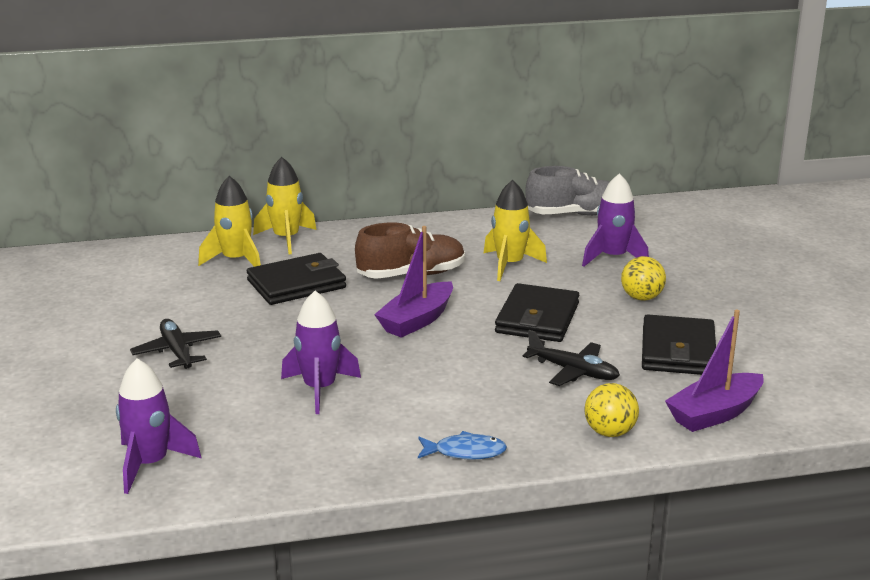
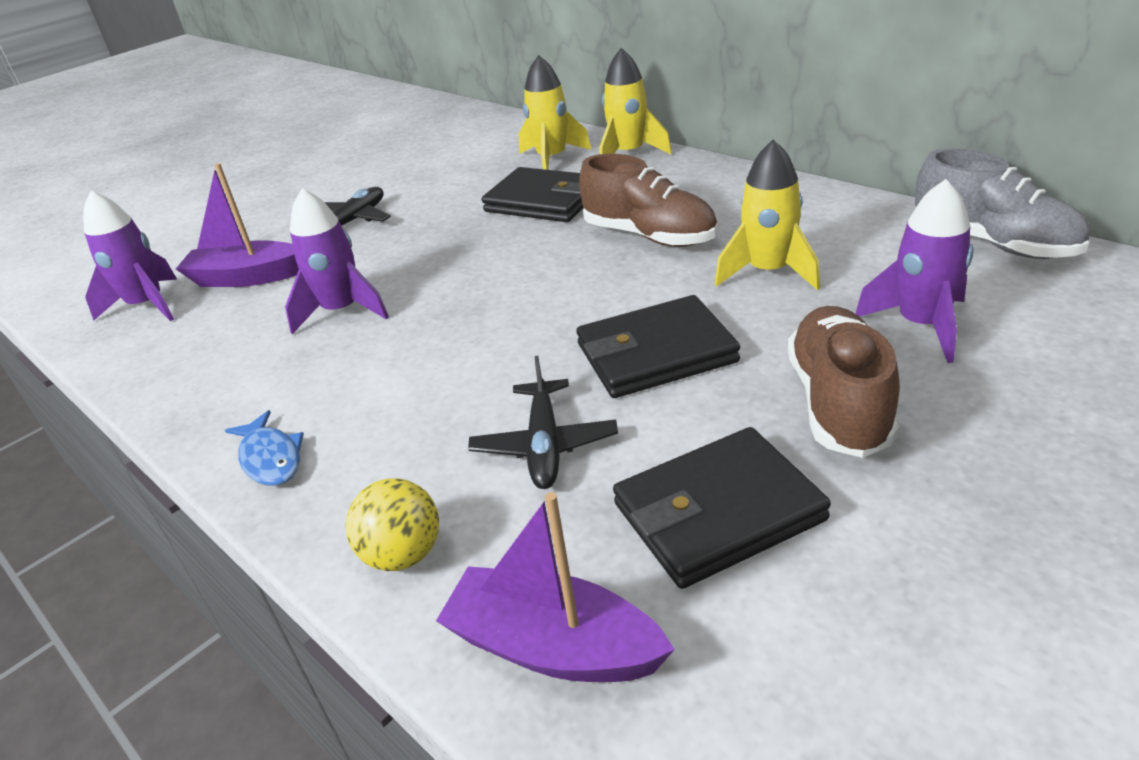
camera: 60 degrees right, 10 degrees up
purple boat [374,226,453,338] -> purple boat moved to [176,163,299,287]
yellow ball [621,256,666,301] -> brown shoe [788,306,900,458]

